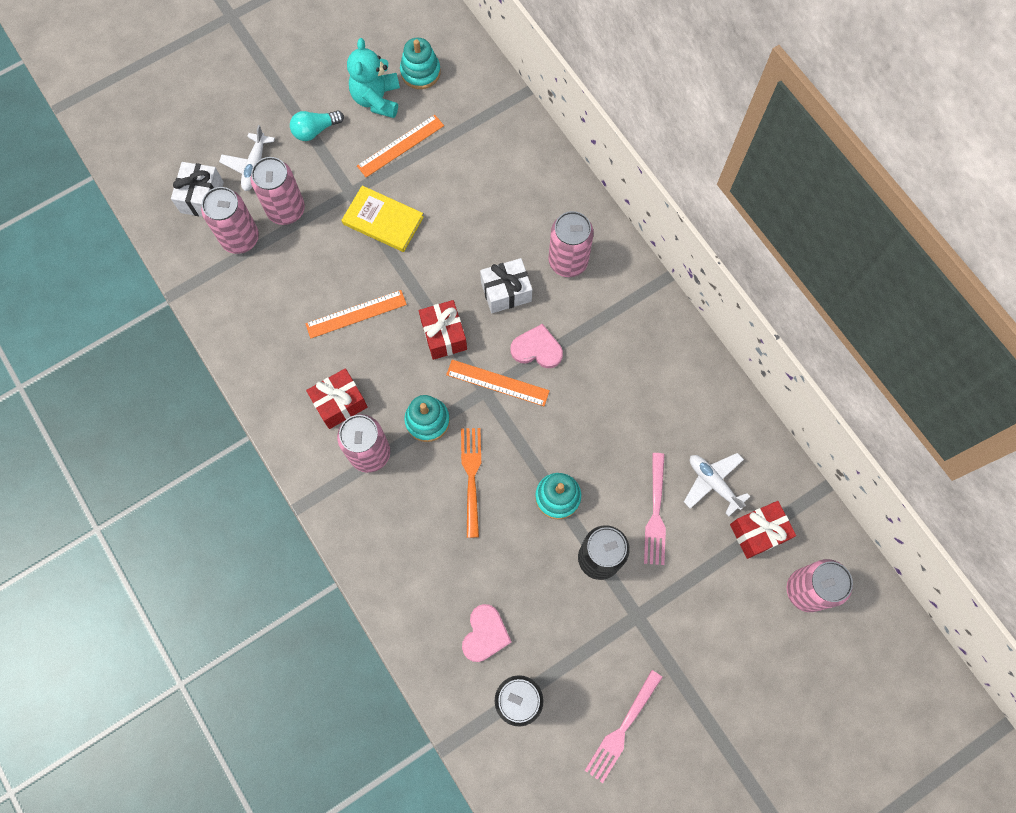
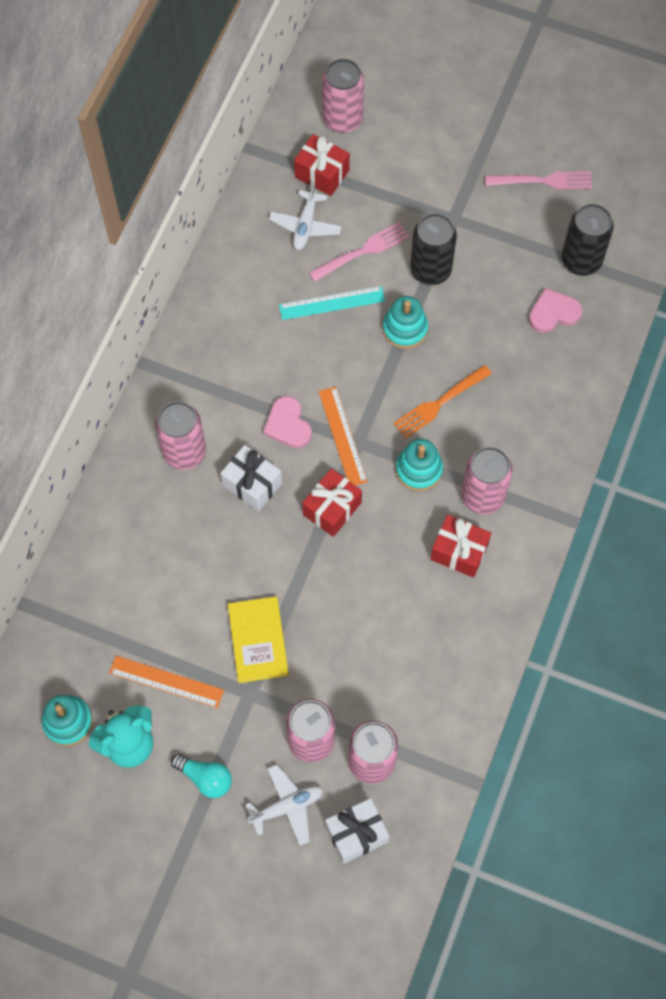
camera: 125 degrees left, 5 degrees down
orange ruler [305,290,407,338] -> none
none -> turquoise ruler [279,286,385,320]

